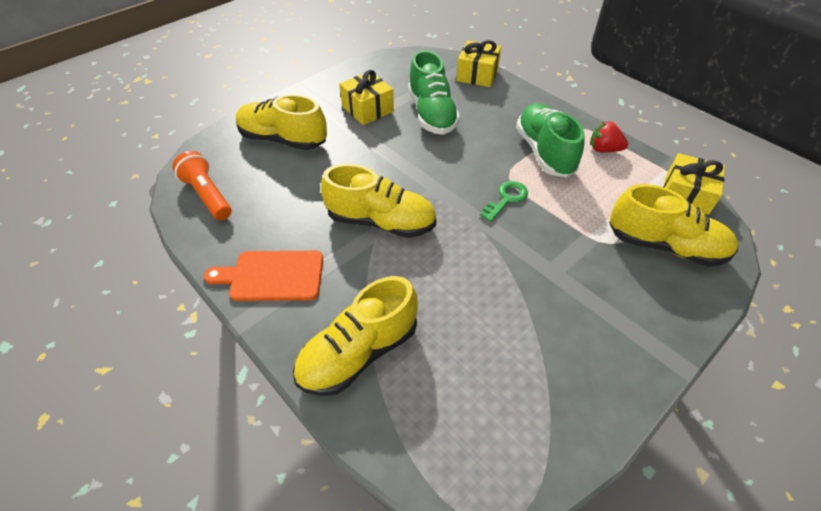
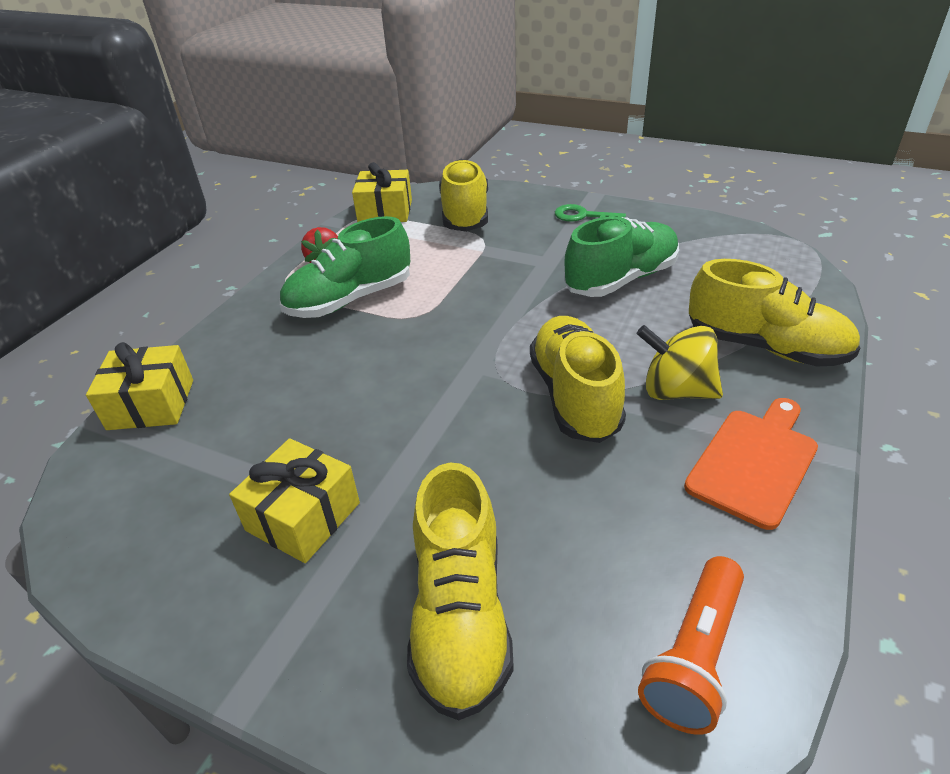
camera: 110 degrees left, 10 degrees down
orange cutting board [204,251,323,301] -> orange cutting board turned 120 degrees counterclockwise [684,398,818,530]
green shoe [408,50,460,135] -> green shoe moved to [564,217,679,297]
green key [480,181,528,222] -> green key moved to [555,204,626,222]
none -> yellow spinning top [636,325,723,400]

